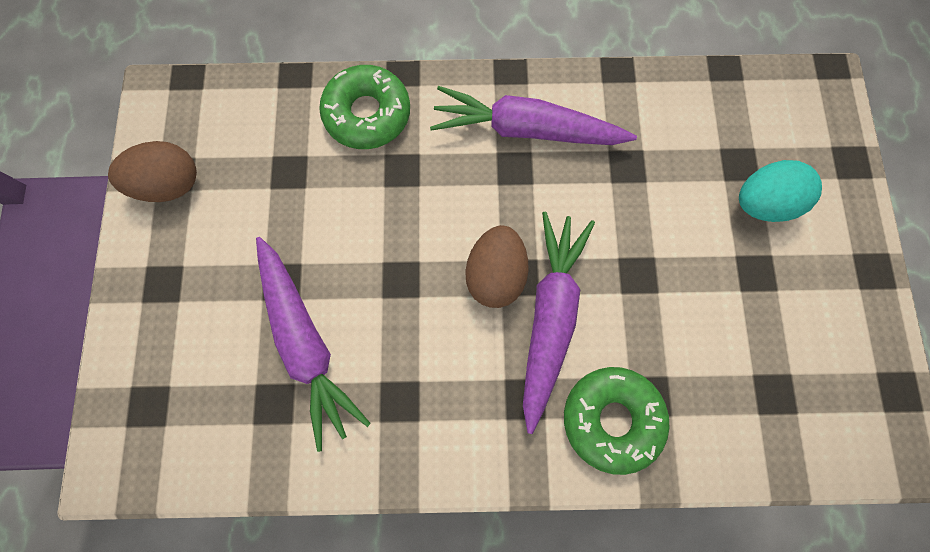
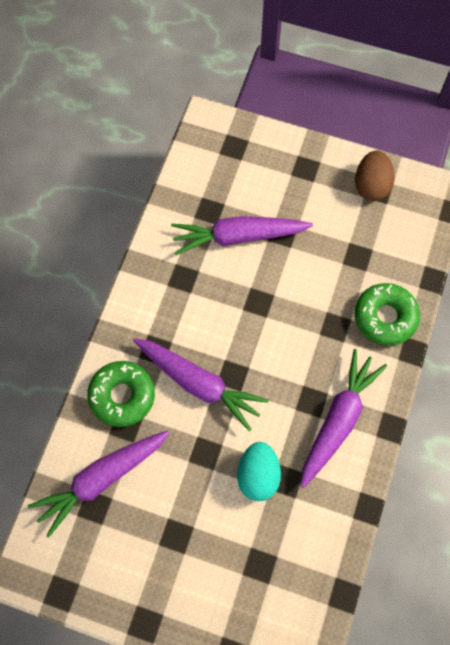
camera: 110 degrees right, 5 degrees down
brown egg [465,225,529,308] -> none
turquoise egg [739,160,822,222] -> turquoise egg moved to [237,442,281,501]
none -> purple carrot [28,430,169,538]

